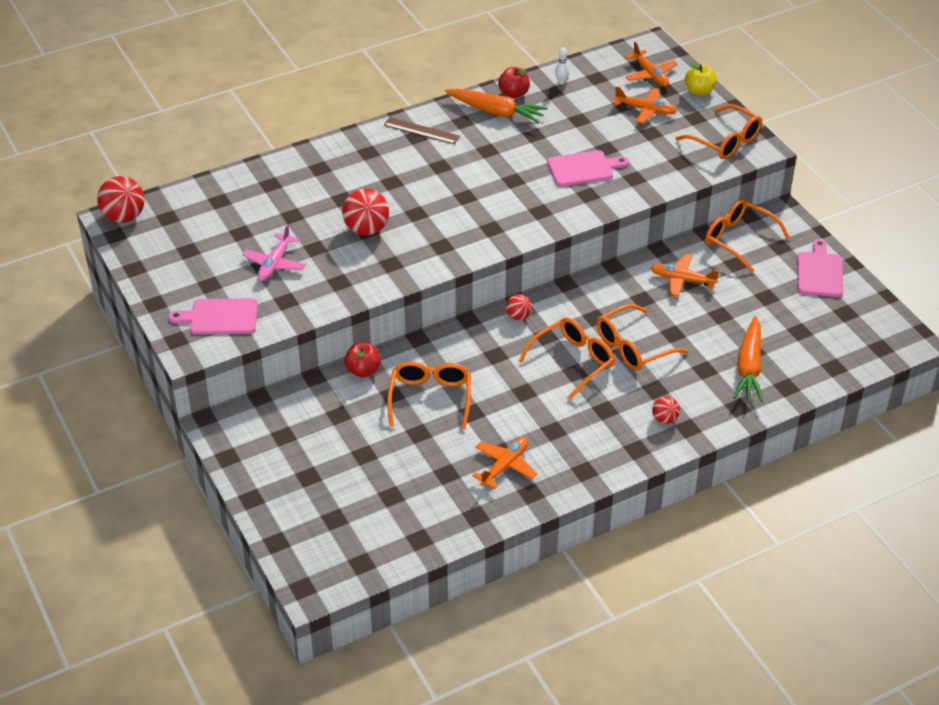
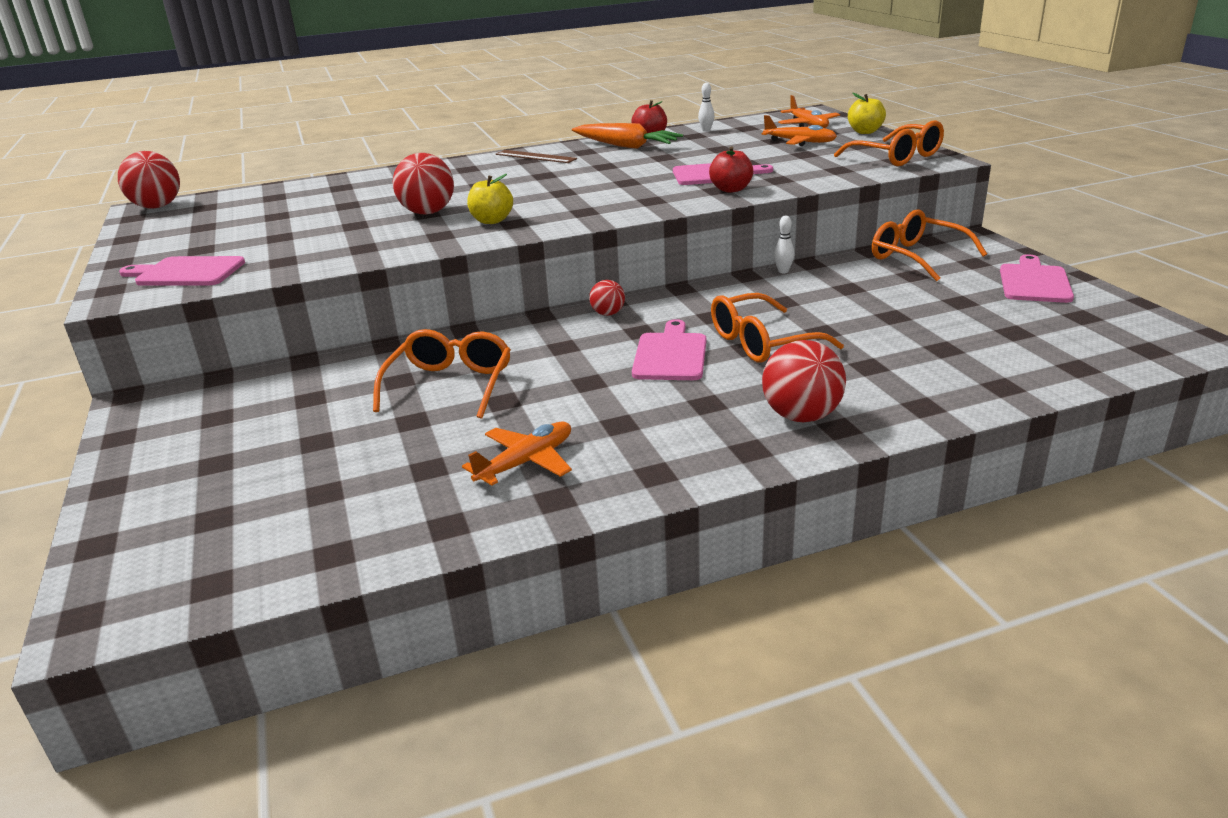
camera: 10 degrees right, 15 degrees down
pink plane [242,224,306,281] -> none
red apple [344,342,381,377] -> red apple moved to [709,146,753,193]
orange glasses [519,317,615,401] -> pink cutting board [632,319,706,380]
orange plane [650,254,719,297] -> none
red ball [652,396,680,424] -> red ball [762,340,846,422], size x1.81
orange carrot [733,316,763,402] -> none
none -> yellow apple [467,174,513,224]
none -> white bowling pin [774,215,794,273]

